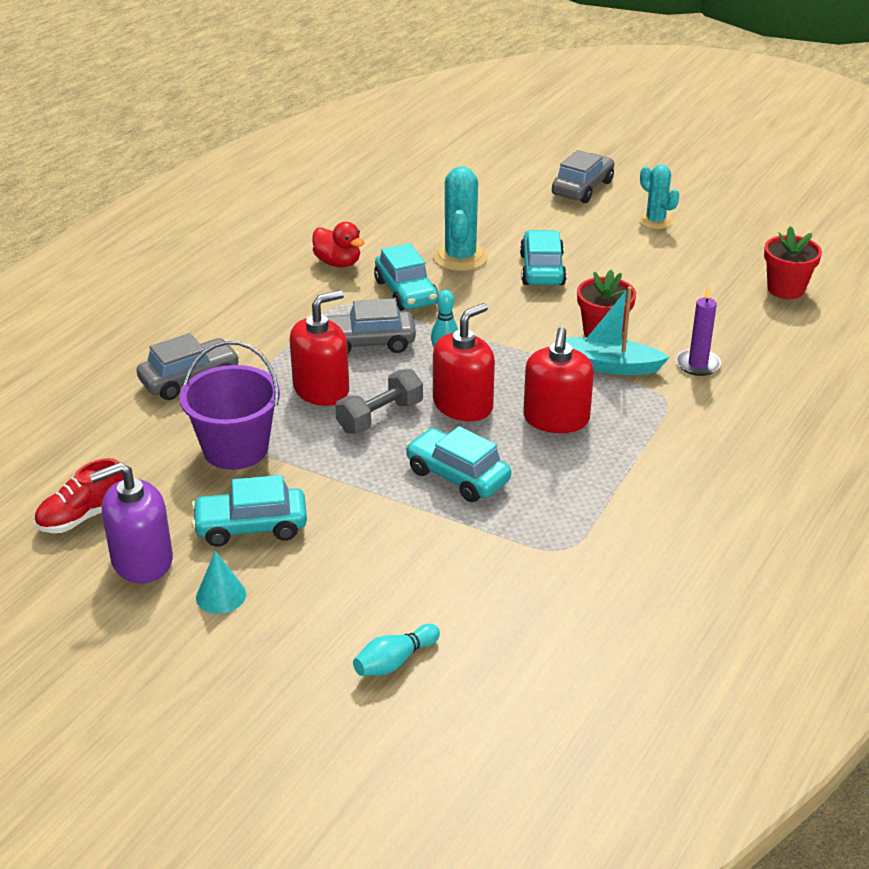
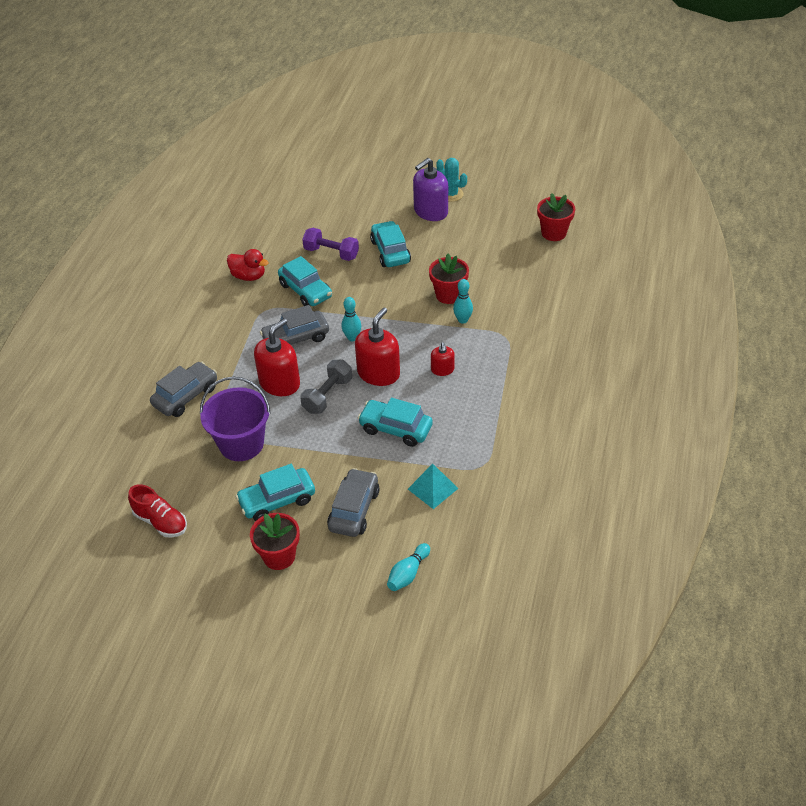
camera: 15 degrees left, 10 degrees up
red shoe [34,458,123,533] -> red shoe turned 90 degrees counterclockwise [128,485,187,538]
purple soap dispenser [89,462,173,583] -> purple soap dispenser moved to [413,158,448,221]
turquoise cone [196,551,246,614] -> red flower pot [250,513,300,570]
turquoise cactus [433,166,488,271] -> purple dumbbell [302,228,359,261]
red soap dispenser [523,327,594,433] -> red soap dispenser [431,342,455,376], size x0.53
grey car [552,150,614,203] -> grey car moved to [327,468,380,537]
turquoise boat [566,286,669,375] -> turquoise bowling pin [453,279,473,324]
purple candle [676,286,721,376] -> none
none -> turquoise pyramid [408,464,458,509]

